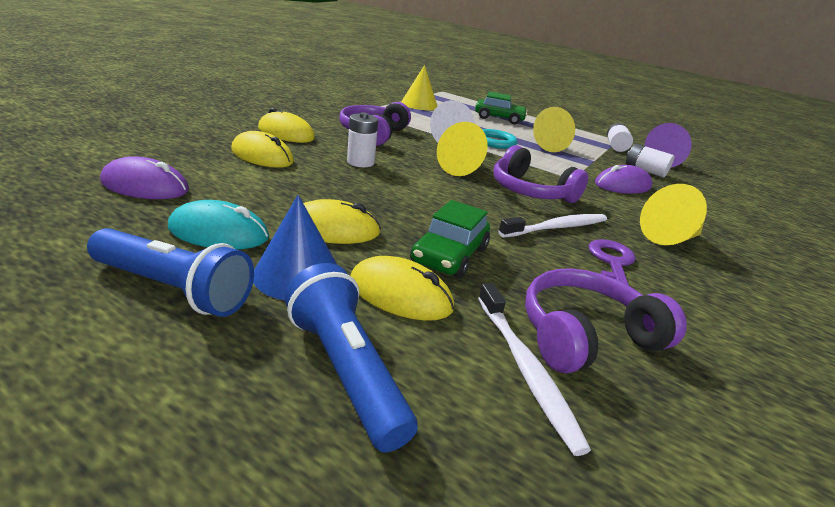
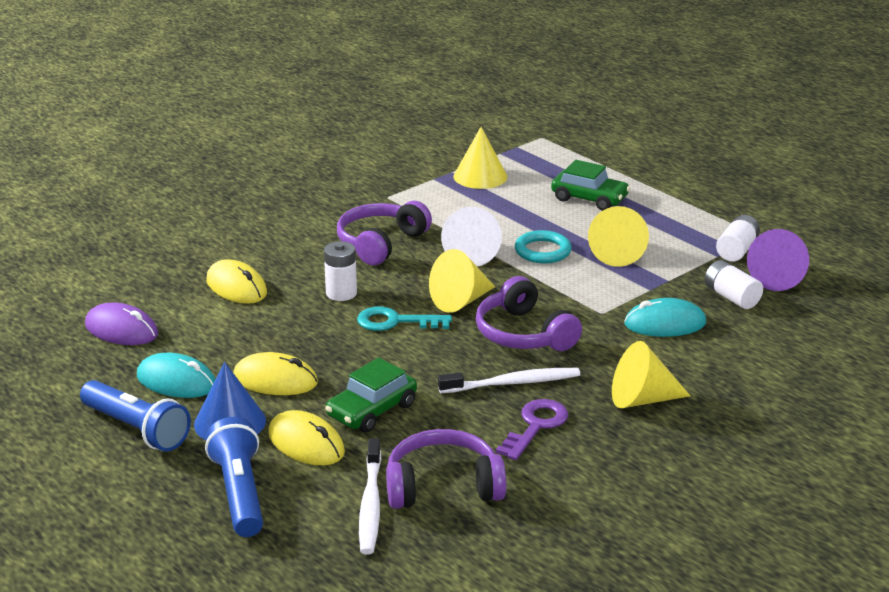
camera: 20 degrees right, 0 degrees up
yellow mouse [258,108,315,143] -> none
purple mouse [595,165,653,194] -> turquoise mouse [624,298,706,337]
none -> turquoise key [357,307,452,331]

